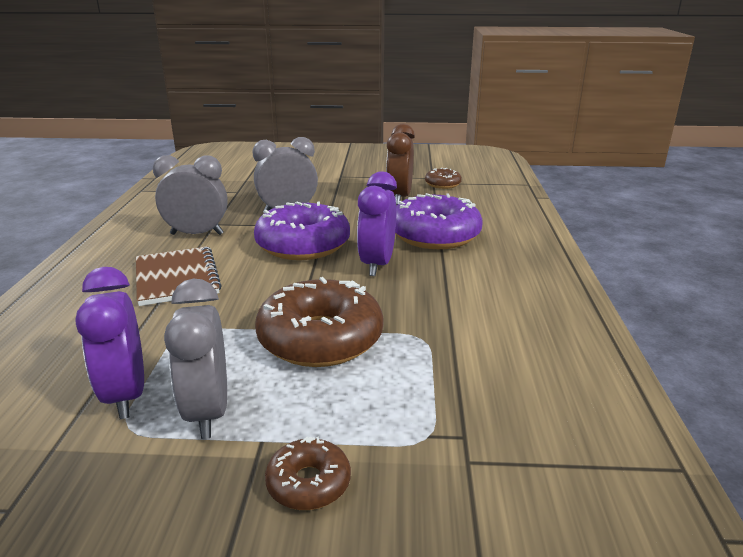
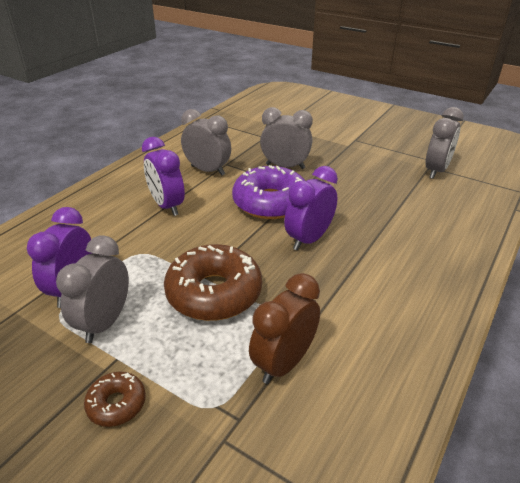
camera: 30 degrees right, 10 degrees up
brown notebook [136,246,222,306] -> purple clock [142,137,185,216]
brown clock [386,124,415,205] -> brown clock moved to [249,273,320,384]
purple donut [395,193,483,249] -> none
brown donut [425,168,462,189] -> grey clock [425,107,464,179]

